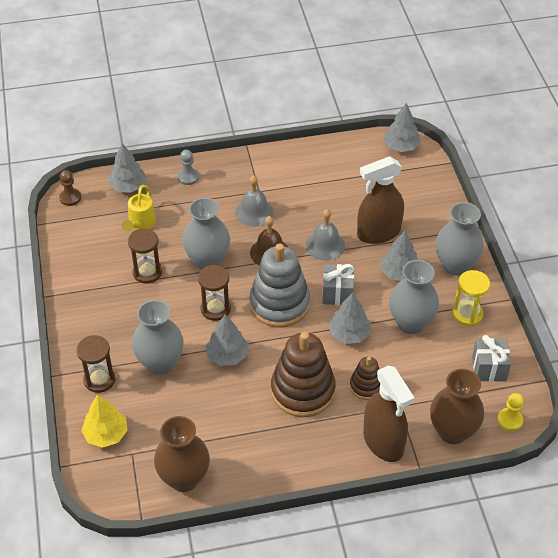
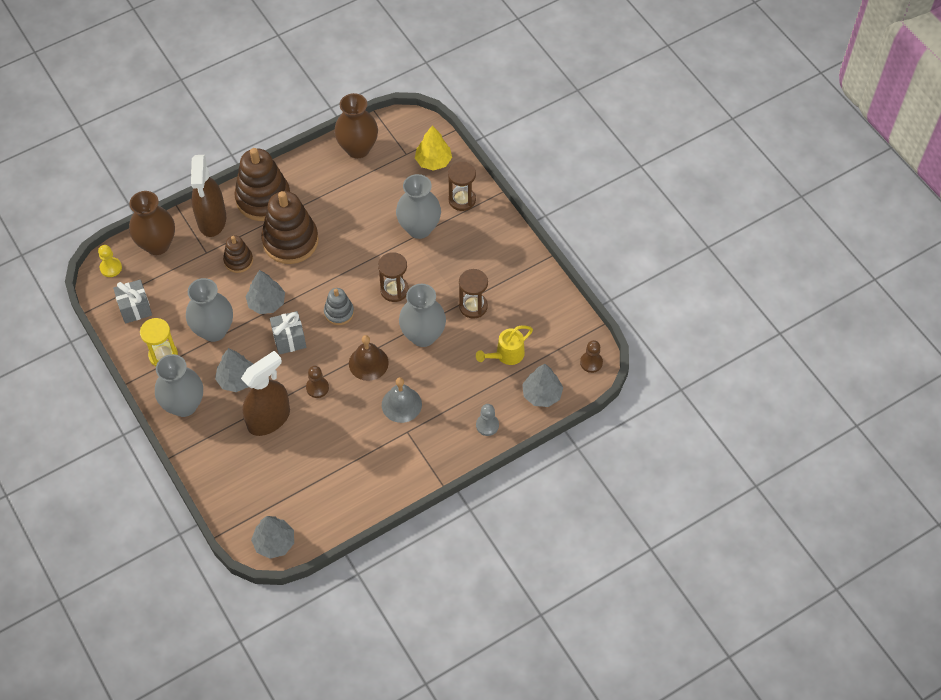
camera: 160 degrees right, 10 degrees up
yellow watering can [122,185,156,232] -> yellow watering can turned 120 degrees counterclockwise [476,326,533,365]
grey tree [205,314,249,366] -> none
grey stacking toy [249,243,310,327] -> grey stacking toy [324,288,354,325], size x0.52
grey bell [306,209,345,261] -> brown pawn [306,366,329,398]
brown spray bottle [363,366,415,462] -> brown spray bottle turned 135 degrees counterclockwise [191,155,226,237]
none -> brown stacking toy [234,148,290,221]

